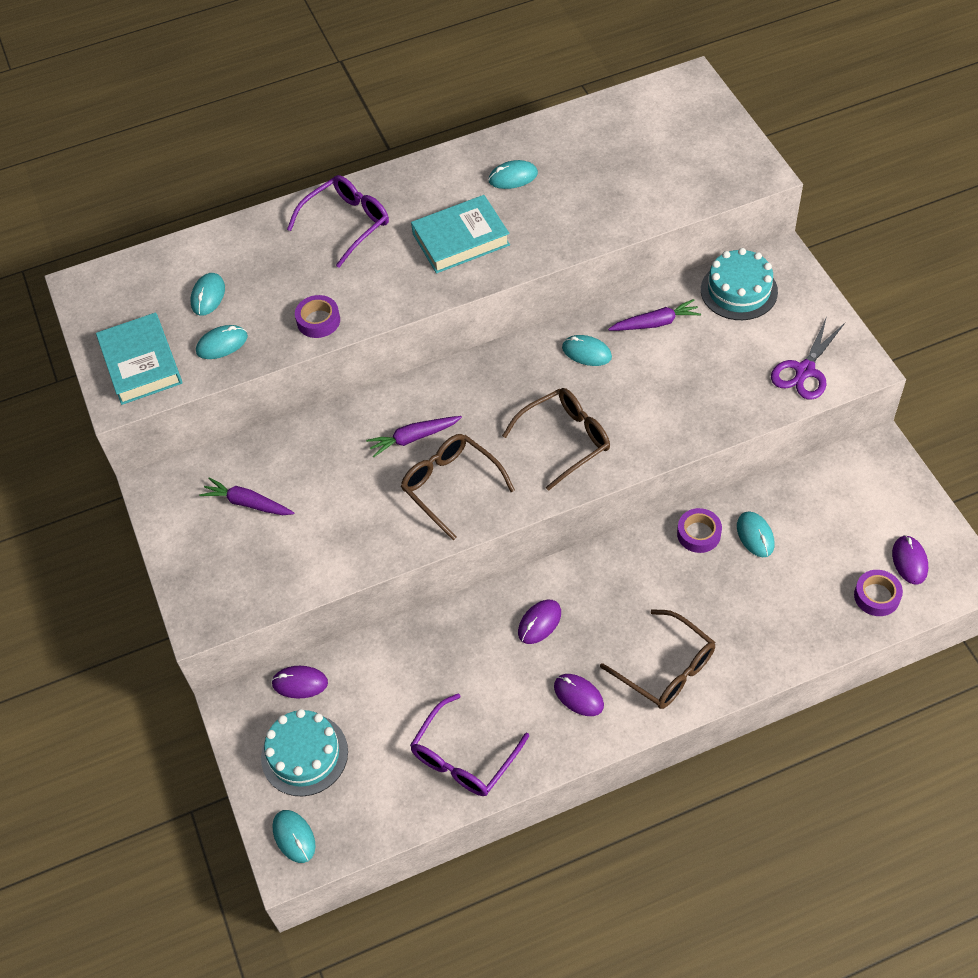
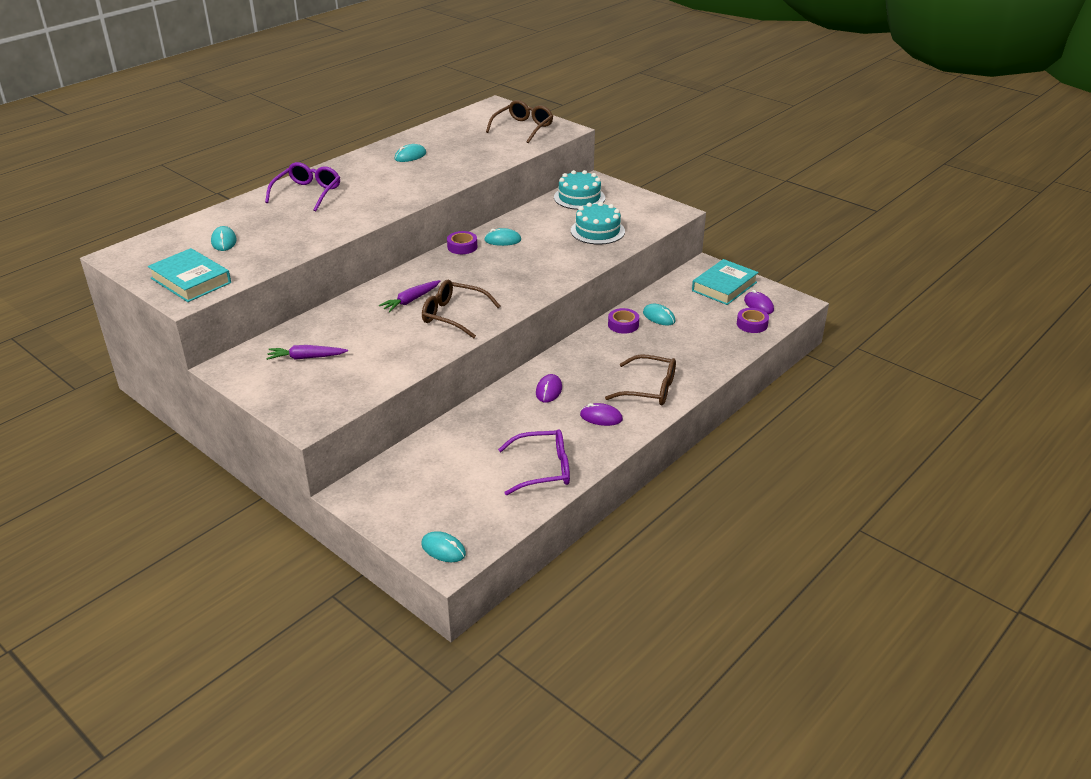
camera: 30 degrees left, 20 degrees down
turquoise mouse [196,325,248,359] -> none
turquoise cake [261,709,348,796] -> turquoise cake moved to [571,202,625,245]
purple mouse [271,666,328,698] -> none
purple tape [295,295,340,338] -> purple tape moved to [447,231,477,254]
purple glasses [410,693,529,796] -> purple glasses turned 105 degrees counterclockwise [498,429,570,495]
turquoise book [411,195,510,273] -> turquoise book moved to [692,259,759,305]
brown glasses [502,388,610,491] -> brown glasses moved to [486,100,553,143]
purple carrot [608,299,701,331] -> none
purple scissors [771,317,845,400] -> none

